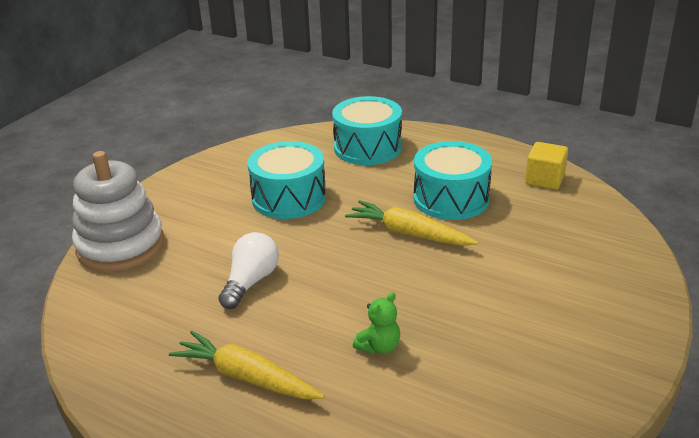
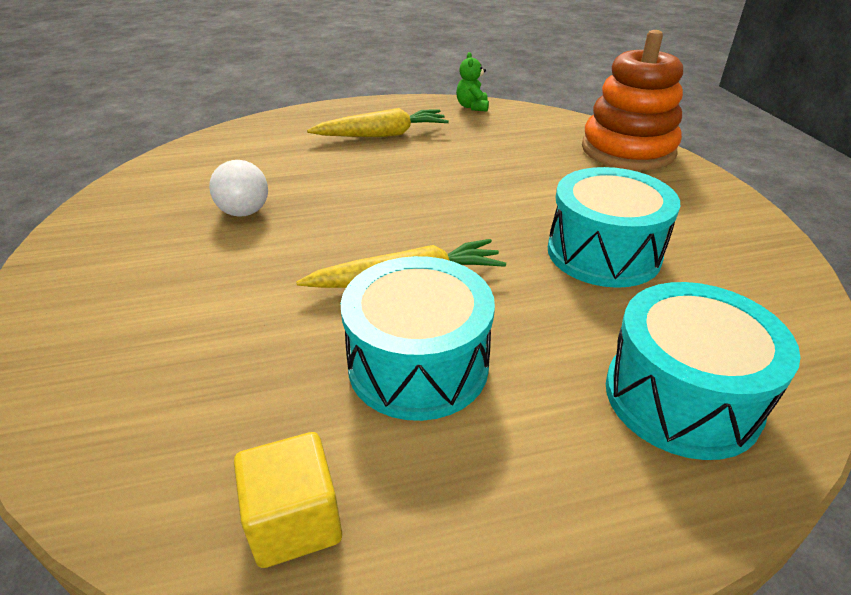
camera: 135 degrees right, 5 degrees up
white stacking toy [72,151,164,271] -> orange stacking toy [582,30,683,170]
white light bulb [218,232,279,309] -> white light bulb moved to [209,160,268,217]
green teddy bear [353,292,400,354] -> green teddy bear moved to [456,52,489,112]

